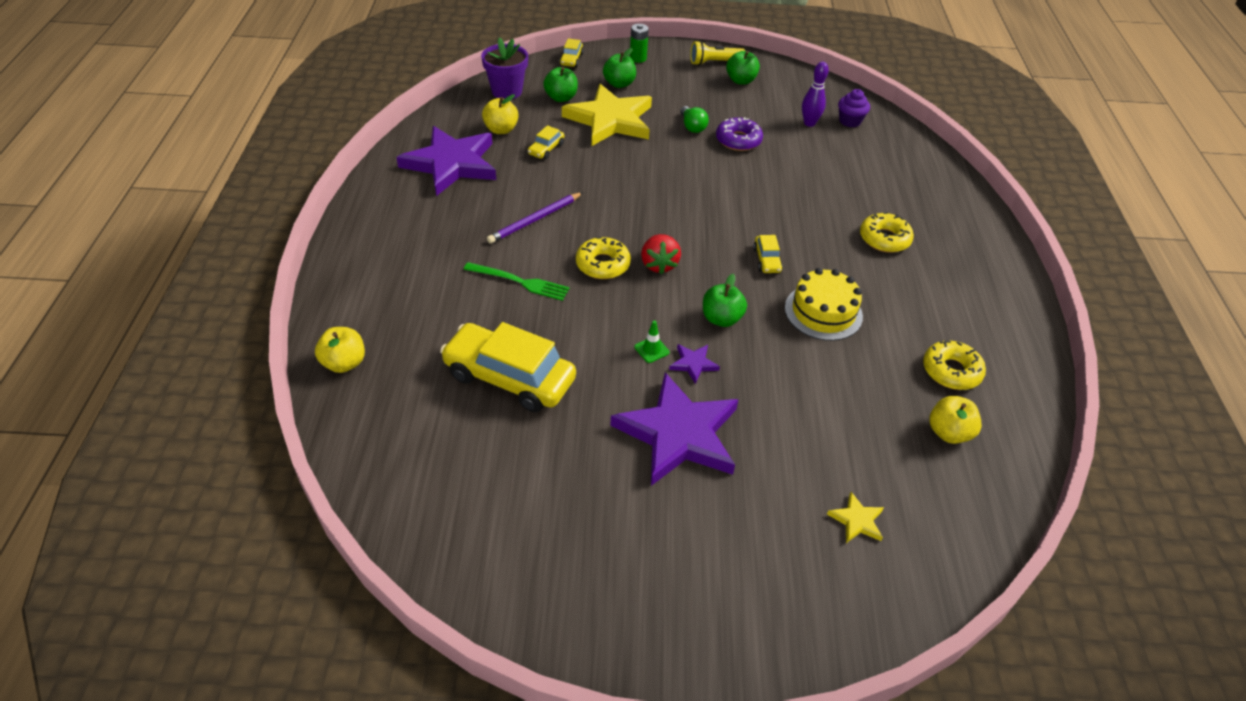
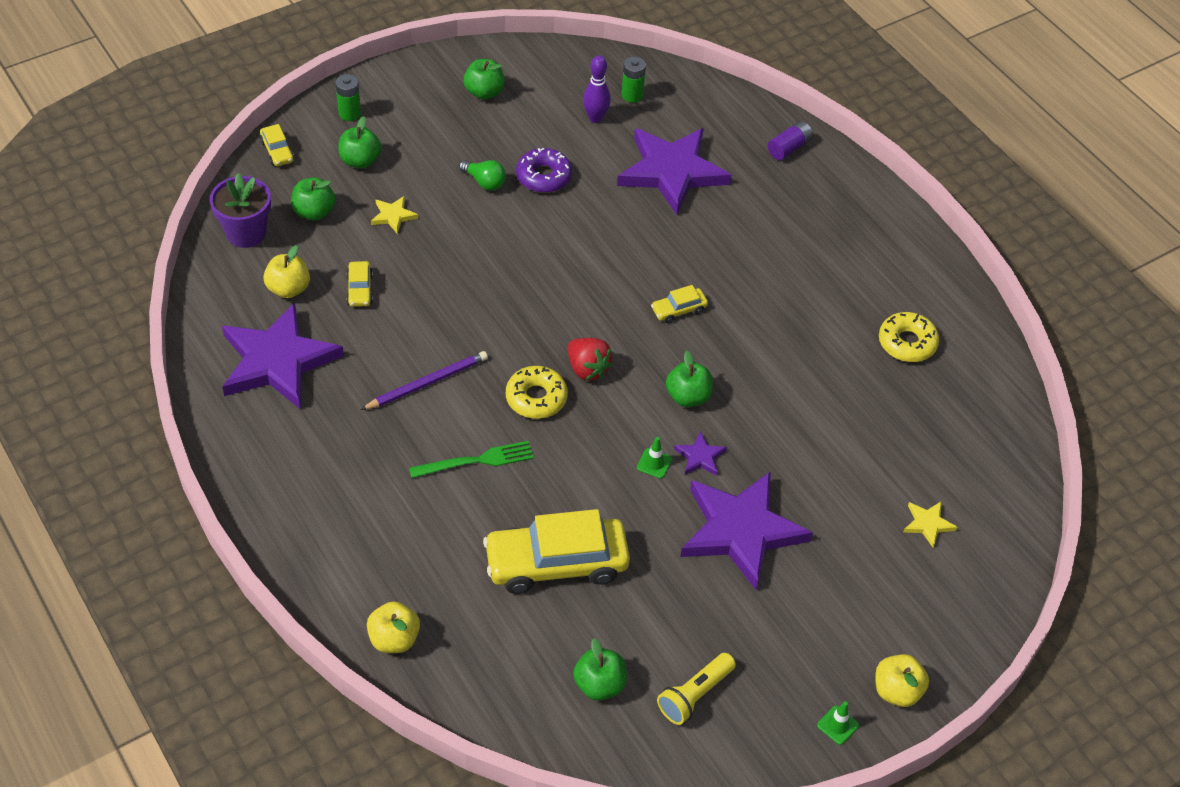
camera: 35 degrees left, 5 degrees up
purple pencil [487,192,583,244] -> purple pencil turned 135 degrees counterclockwise [361,351,488,410]
yellow star [562,84,652,146] -> yellow star [371,196,418,234], size x0.41
yellow flashlight [690,41,745,65] -> yellow flashlight moved to [657,653,736,725]
yellow car [753,235,783,273] -> yellow car turned 105 degrees clockwise [651,285,708,323]
yellow cake [785,268,863,341] -> none
purple cupcake [838,89,870,127] -> green battery [622,57,646,103]
yellow donut [860,212,914,253] -> none
yellow apple [929,396,982,444] -> yellow apple moved to [875,654,929,707]
none -> green apple [573,638,627,701]
none -> purple star [617,128,731,215]
none -> purple battery [768,121,813,160]
none -> green traffic cone [817,701,859,745]

